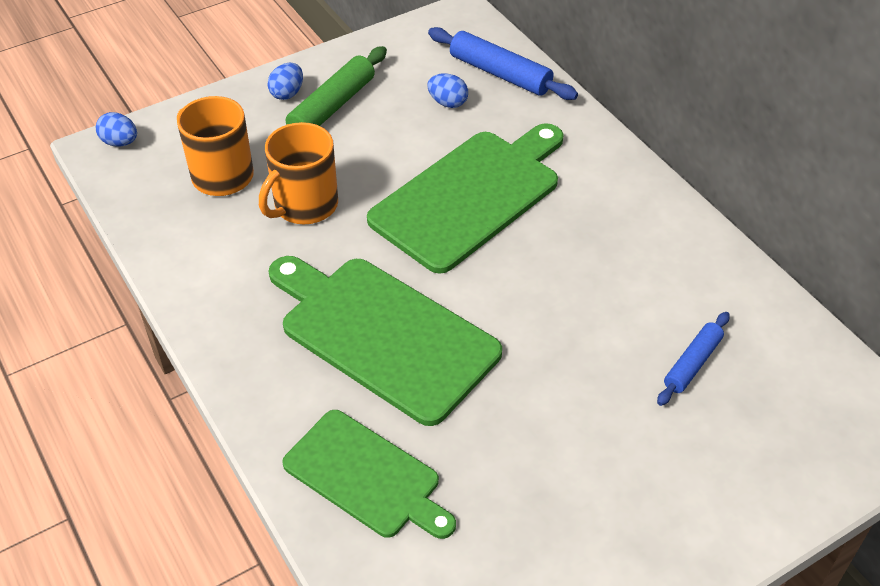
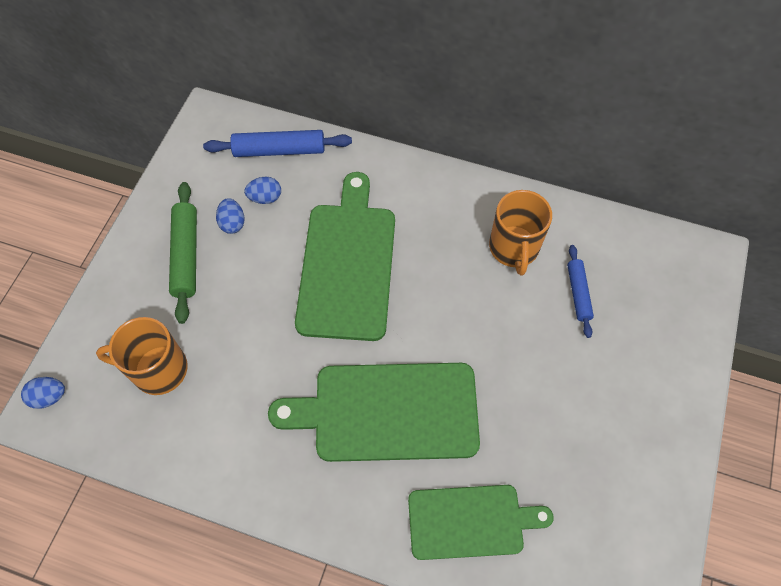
camera: 40 degrees left, 15 degrees up
orange mug [259,122,338,224] -> orange mug moved to [489,190,552,275]
blue egg [267,63,303,100] -> blue egg moved to [216,198,245,234]

